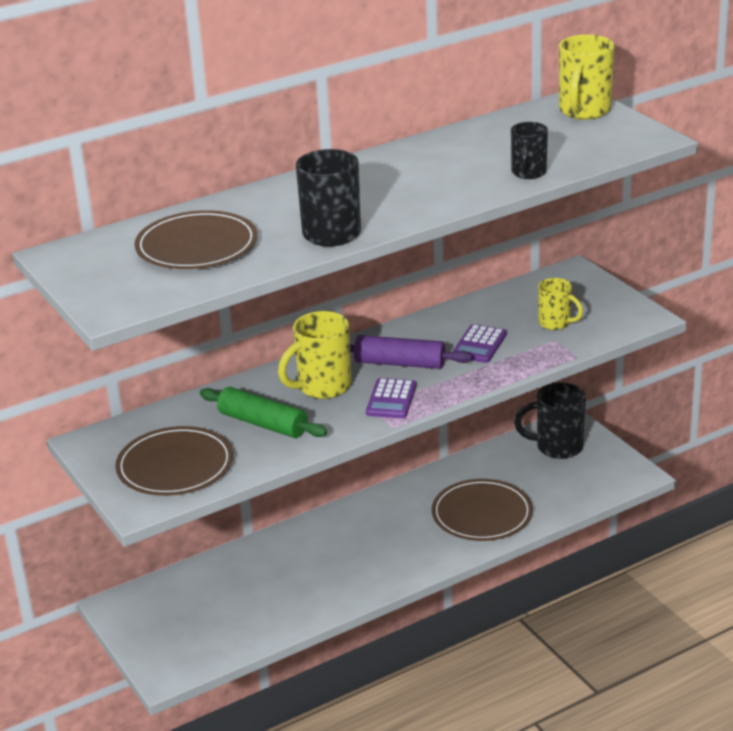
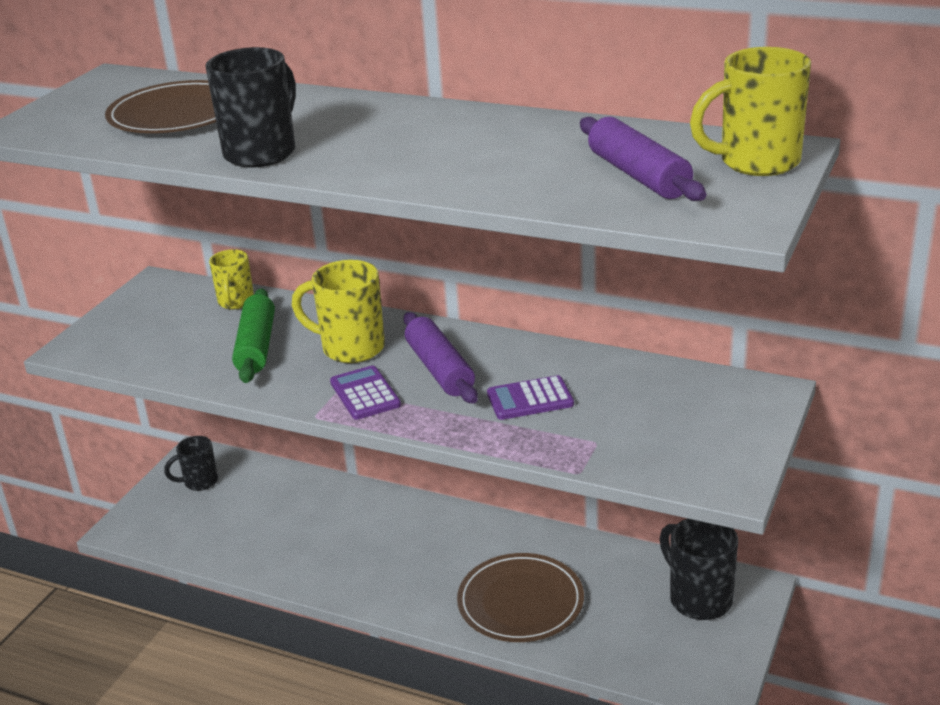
camera: 55 degrees right, 0 degrees up
brown plate [115,426,233,496] -> none
purple calculator [366,378,416,418] -> purple calculator turned 90 degrees clockwise [330,365,401,420]
black mug [511,122,548,179] -> black mug moved to [164,436,218,491]
yellow mug [538,278,583,330] -> yellow mug moved to [209,250,254,310]
none -> purple rolling pin [580,117,706,201]

